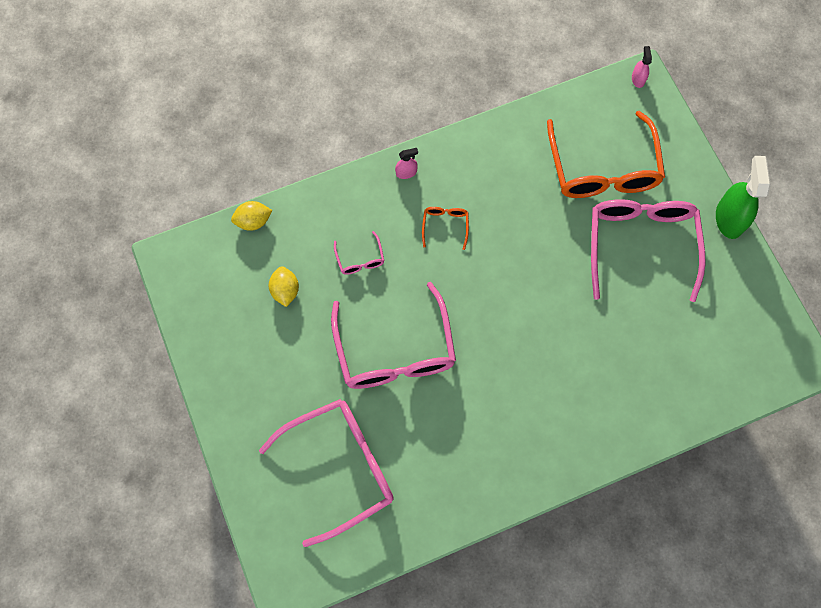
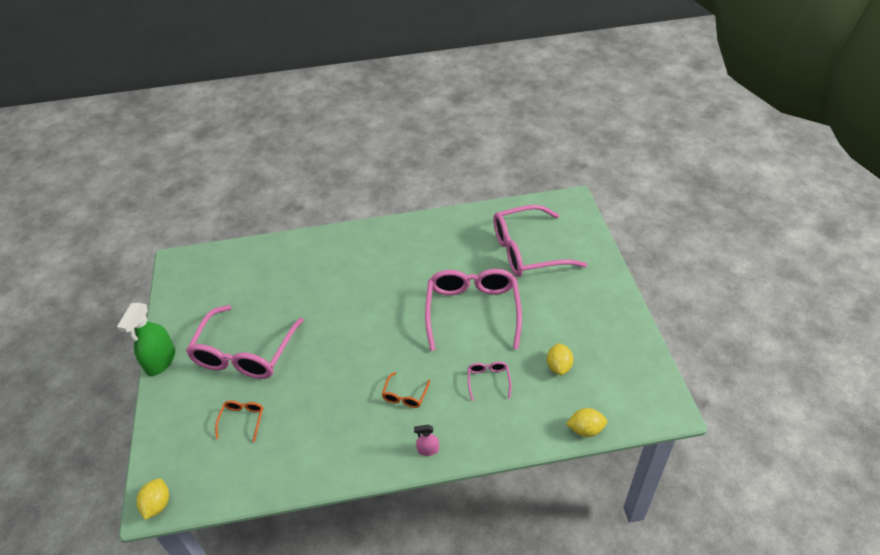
camera: 165 degrees left, 25 degrees down
orange glasses [547,111,665,198] -> orange glasses [215,401,263,442], size x0.42
pink spray bottle [632,46,652,88] -> yellow lemon [136,478,169,520]

